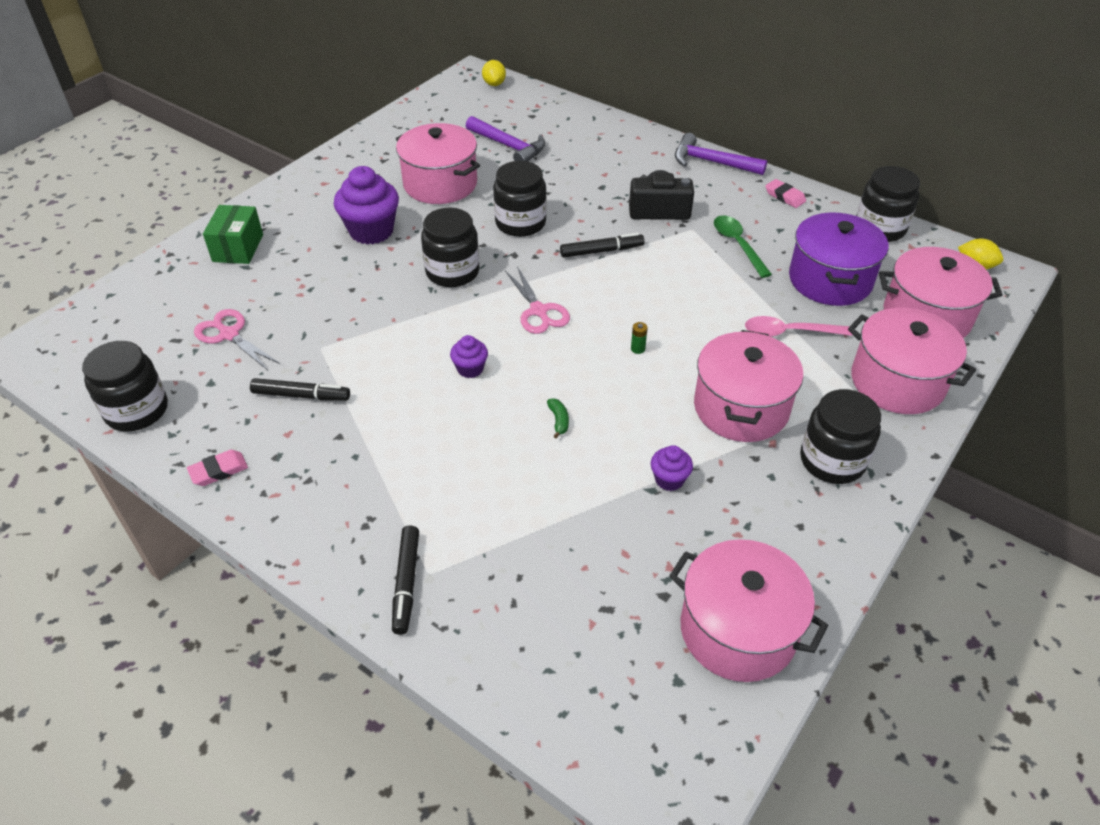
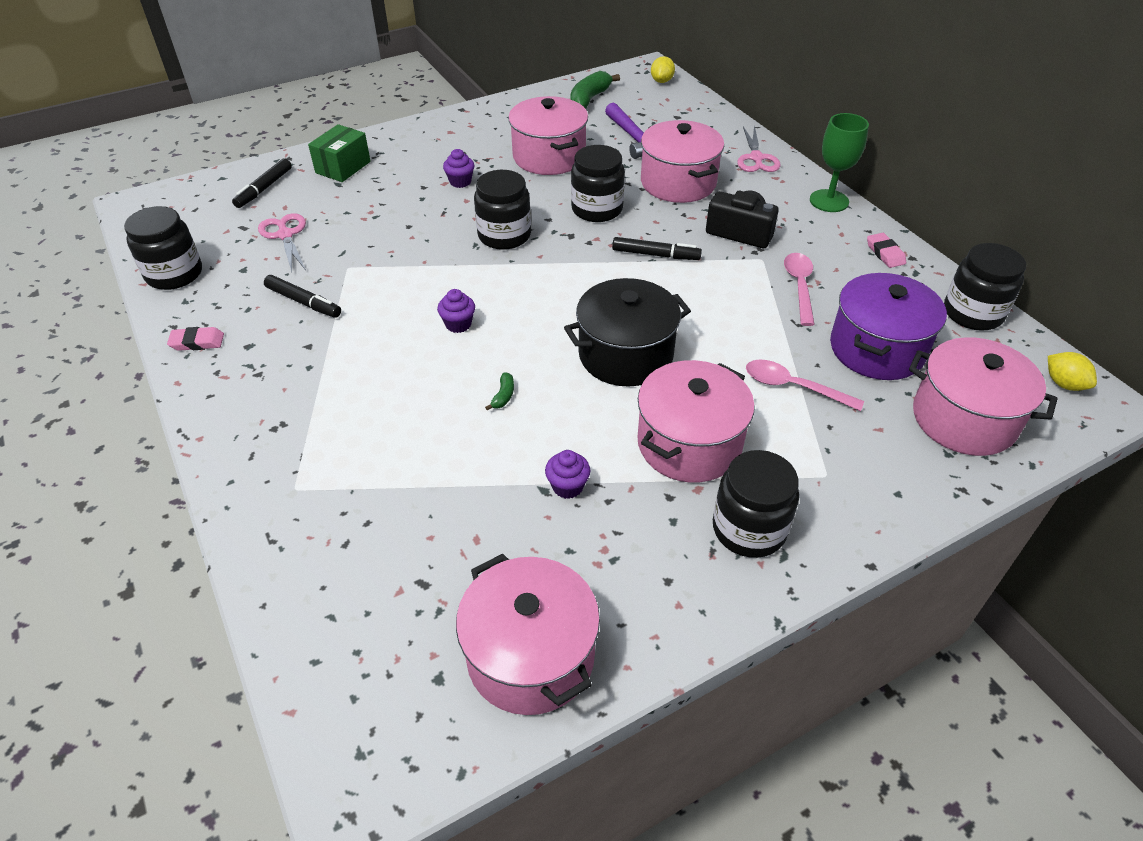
camera: 25 degrees right, 0 degrees up
purple cupcake [334,166,399,245] -> purple cupcake [443,149,474,188], size x0.51
black marker [392,525,419,635] -> black marker moved to [232,158,292,208]
pink scissors [505,266,570,334] -> pink scissors moved to [737,125,780,172]
green battery [631,322,648,354] -> black pot [564,278,691,387]
purple hammer [675,133,767,175] -> green goblet [810,113,869,212]
green spoon [714,215,772,278] -> pink spoon [784,253,815,326]
pink pot [848,308,976,414] -> pink pot moved to [641,120,724,203]
none -> green banana [570,71,620,109]

